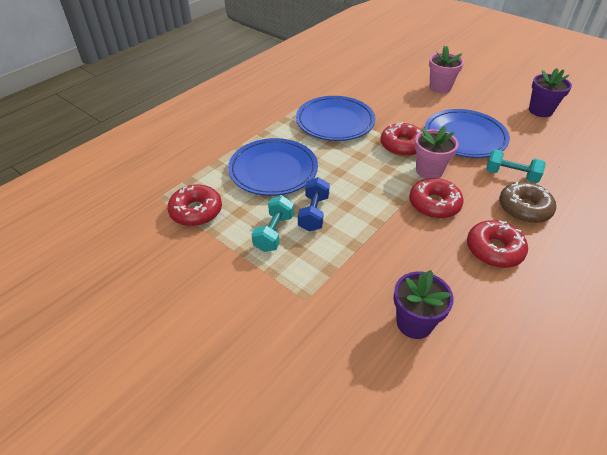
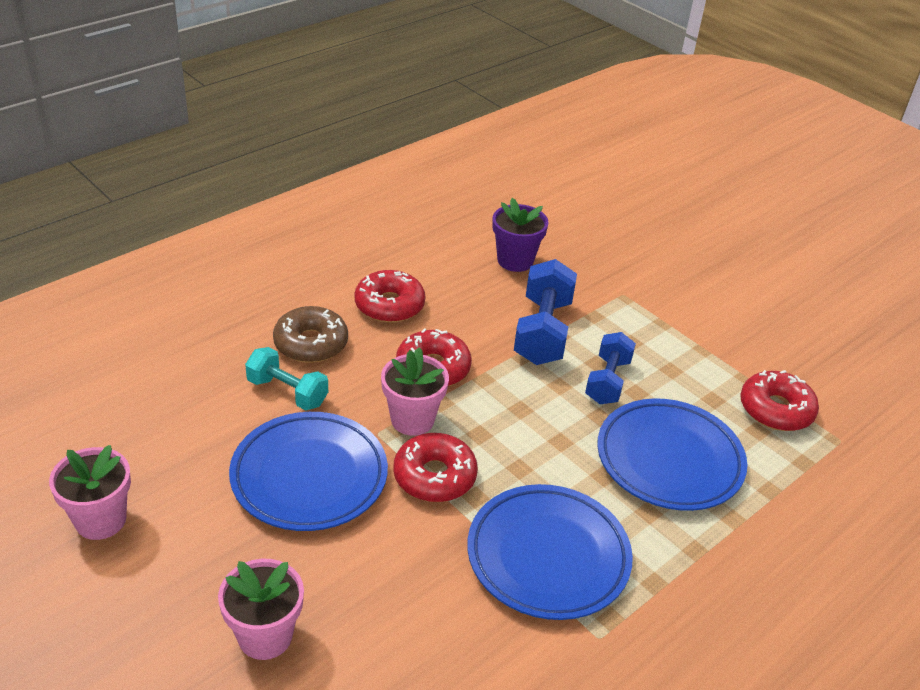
camera: 175 degrees left, 5 degrees down
turquoise dumbbell [252,196,294,252] -> none
purple flower pot [529,68,572,117] -> pink flower pot [49,445,131,540]
none -> blue dumbbell [514,259,577,365]

